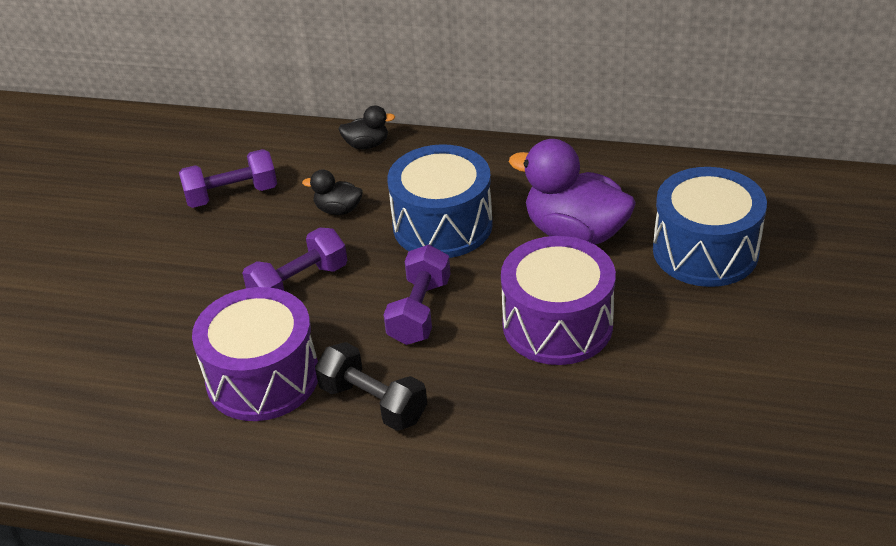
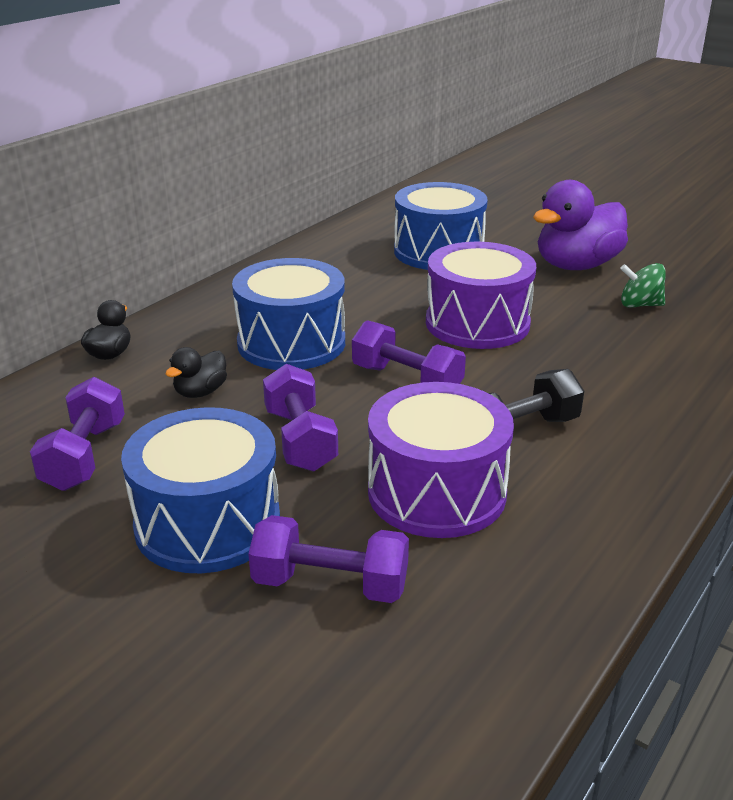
camera: 70 degrees left, 10 degrees down
purple duck [509,139,636,245] -> purple duck moved to [533,180,628,270]
none -> blue drum [121,407,280,573]
none -> purple dumbbell [248,515,409,603]
none -> green spinning top [620,263,666,308]

